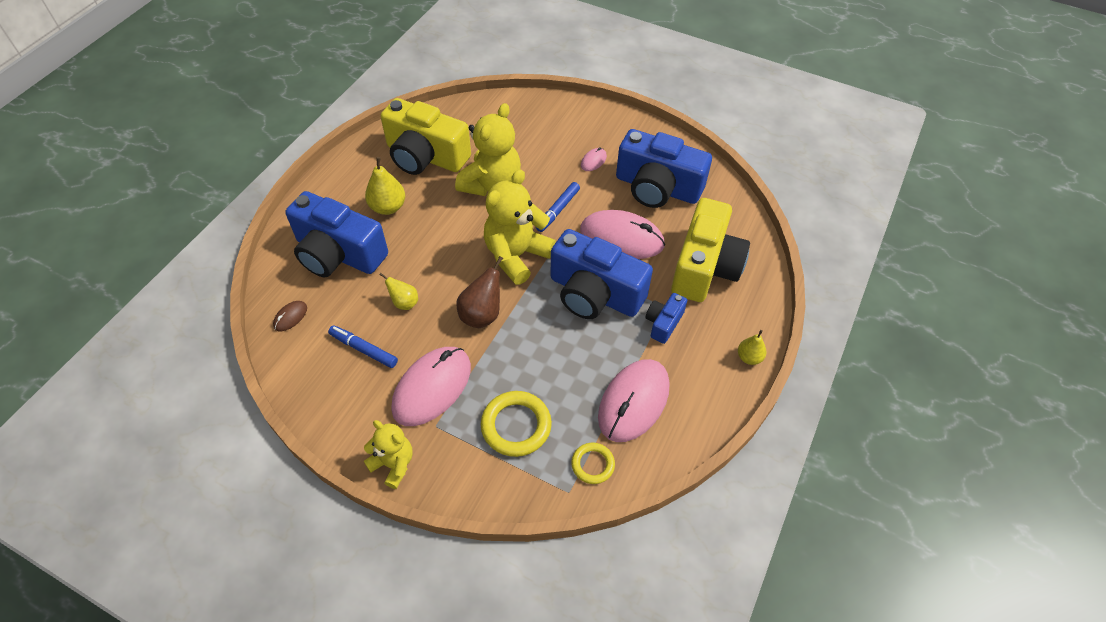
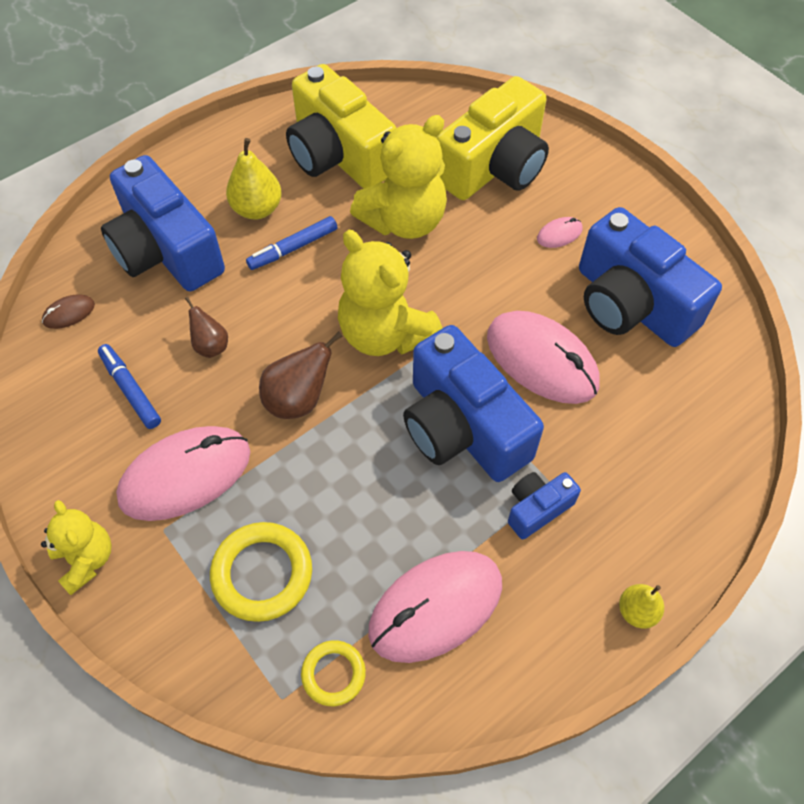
camera: 25 degrees right, 5 degrees up
yellow pear [379,273,418,310] -> brown pear [185,297,228,358]
yellow teddy bear [484,169,556,285] -> yellow teddy bear turned 105 degrees counterclockwise [338,230,443,356]
blue marker [536,182,580,232] -> blue marker moved to [246,216,337,270]
yellow camera [671,198,750,302] -> yellow camera moved to [436,76,549,200]

